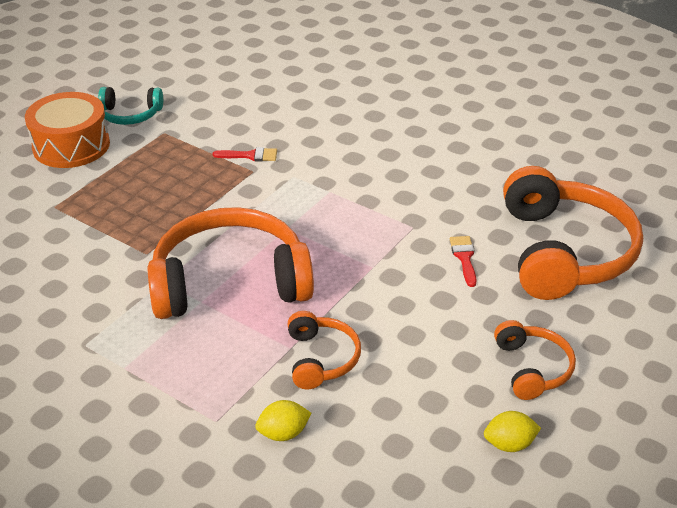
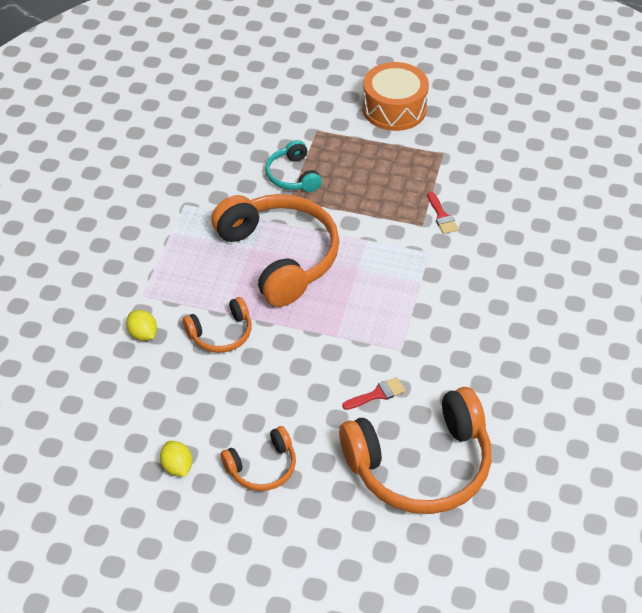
camera: 70 degrees right, 10 degrees up
turquoise headphones [98,87,163,125] -> turquoise headphones moved to [265,140,322,192]

